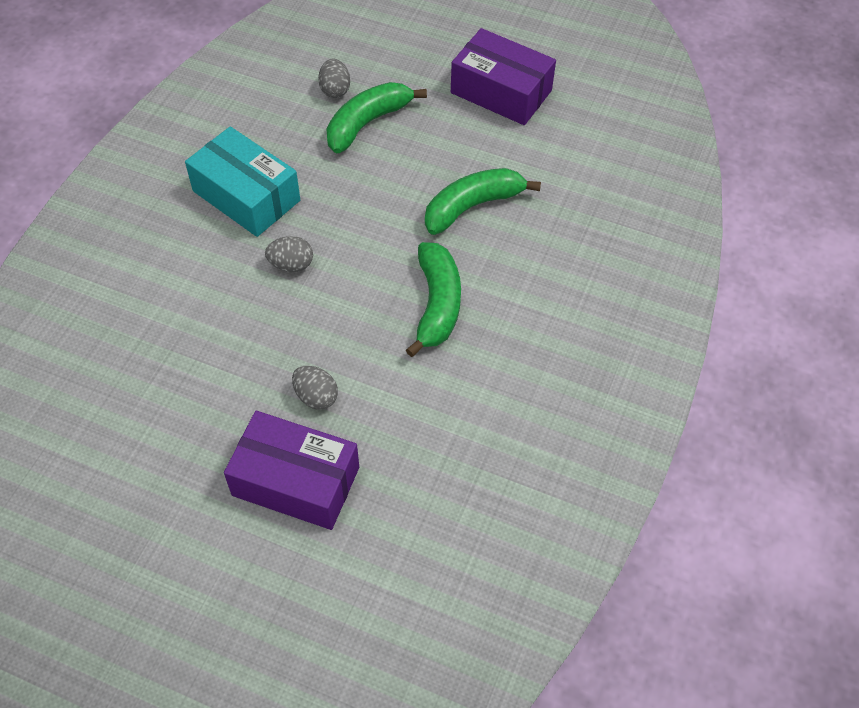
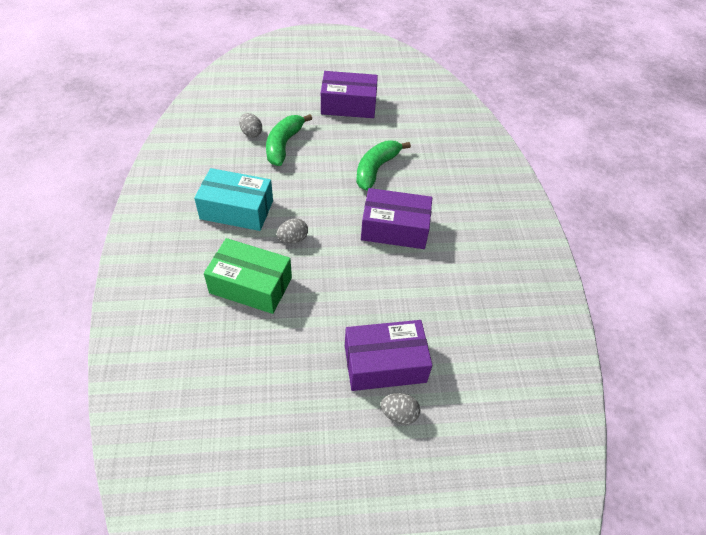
camera: 30 degrees left, 5 degrees down
grey egg [292,365,338,410] -> grey egg moved to [381,393,420,425]
green banana [406,242,461,357] -> purple box [361,188,432,249]
none -> green box [204,238,292,314]

